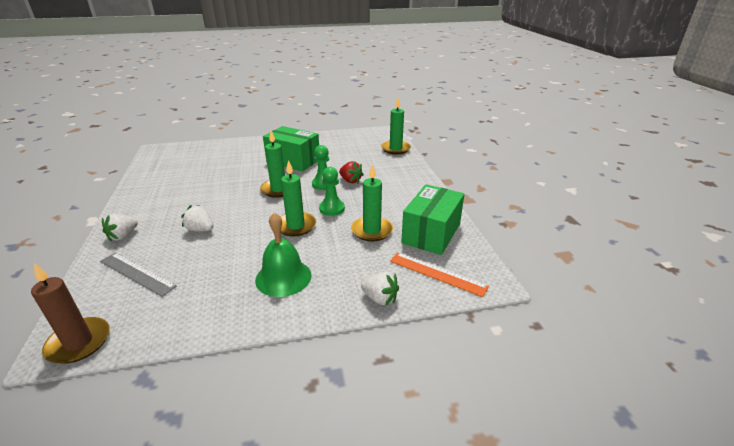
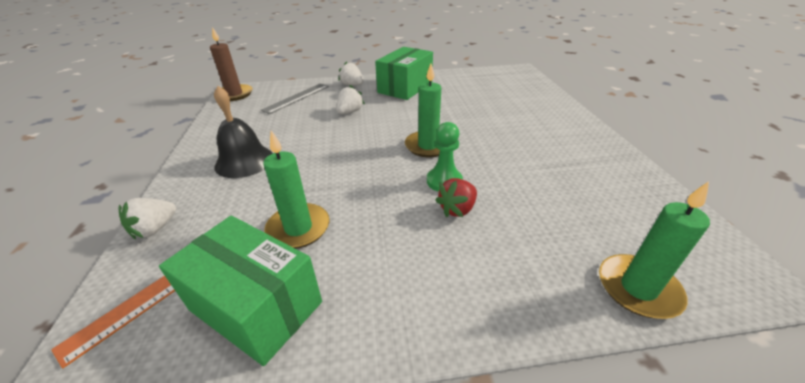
camera: 95 degrees right, 5 degrees up
green bell [255,212,311,297] -> black bell [214,86,273,178]
green box [263,126,319,172] -> green box moved to [375,47,433,100]
green candle [280,160,316,237] -> none
green pawn [319,167,345,216] -> none

